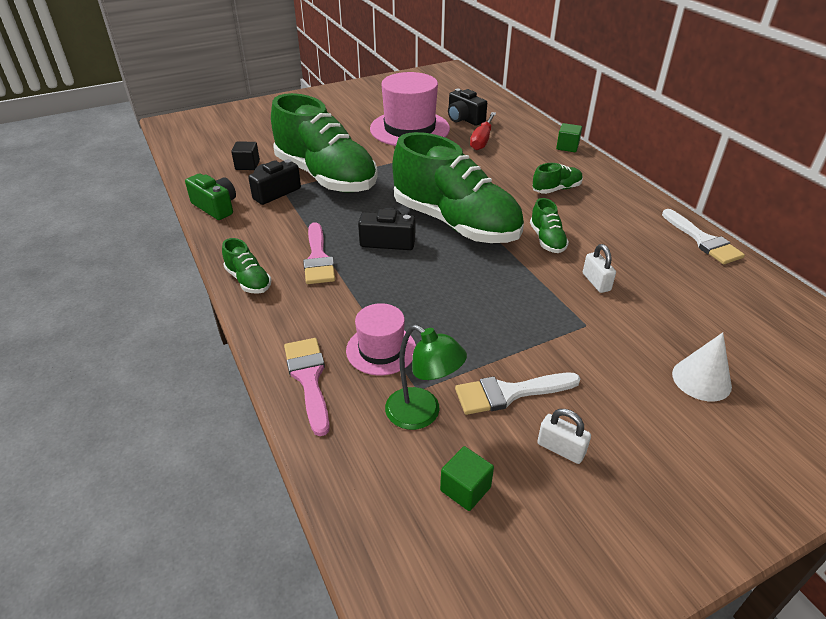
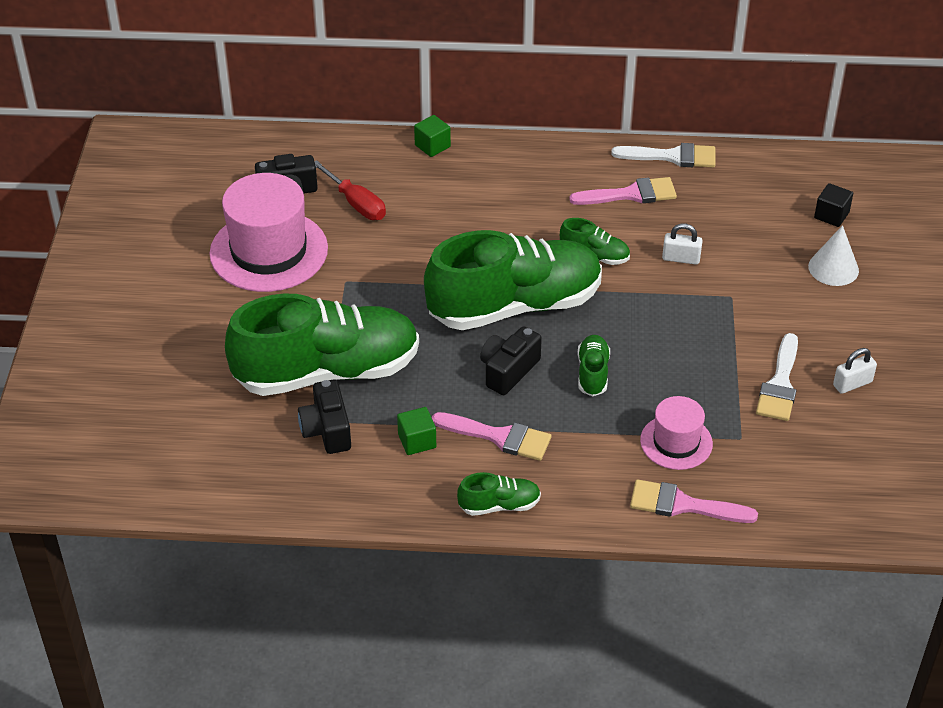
camera: 60 degrees left, 5 degrees up
green camera [185,174,236,220] -> none
black cube [231,142,260,170] -> black cube moved to [814,183,853,227]
green lamp [385,325,467,430] -> none
green cube [440,446,494,511] -> green cube moved to [397,407,436,455]
green shoe [532,163,583,194] -> green shoe moved to [577,335,610,396]
none -> pink brush [569,177,677,205]

